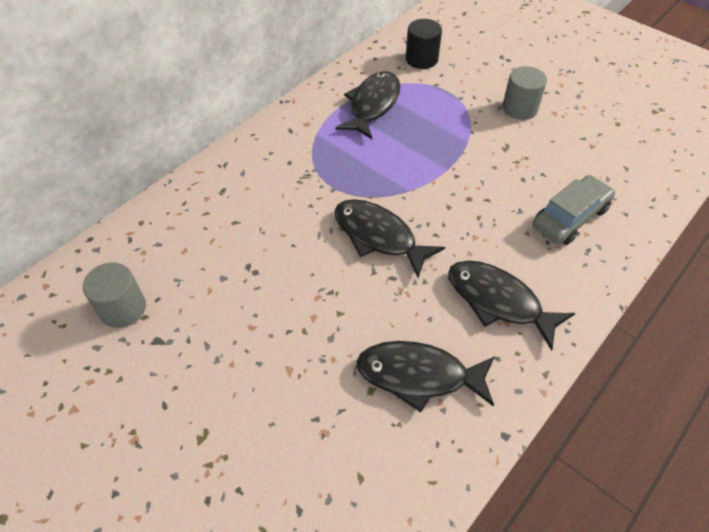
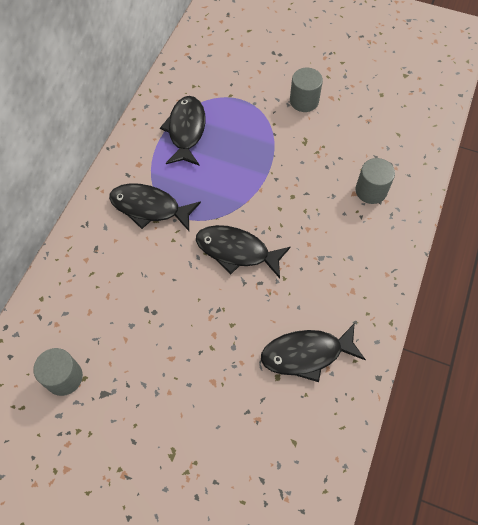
camera: 20 degrees left, 10 degrees up
black cylinder [406,19,442,69] -> none
black fish [448,260,575,351] -> black fish moved to [109,183,201,231]
grey car [533,175,615,245] -> grey cylinder [355,158,395,204]

